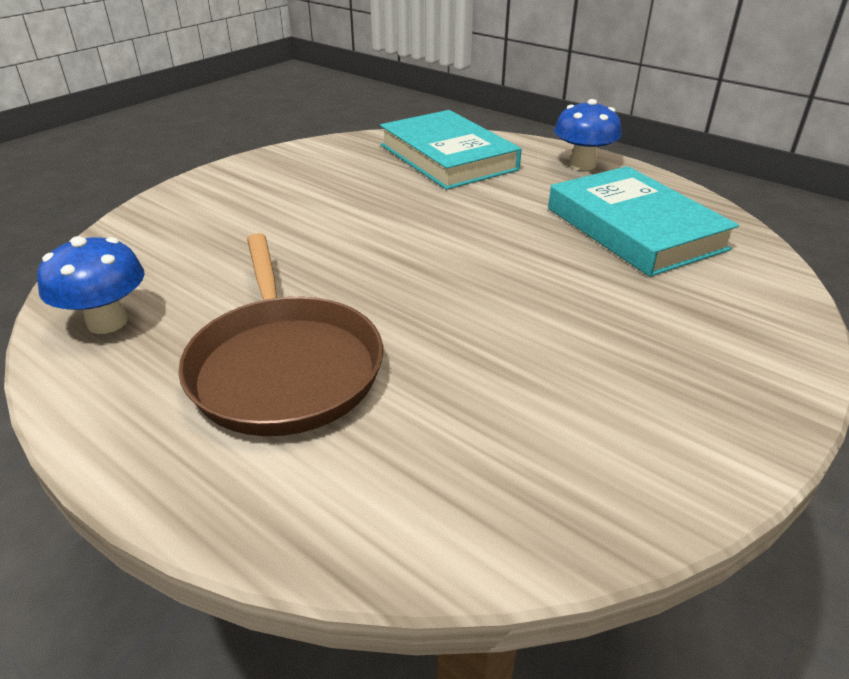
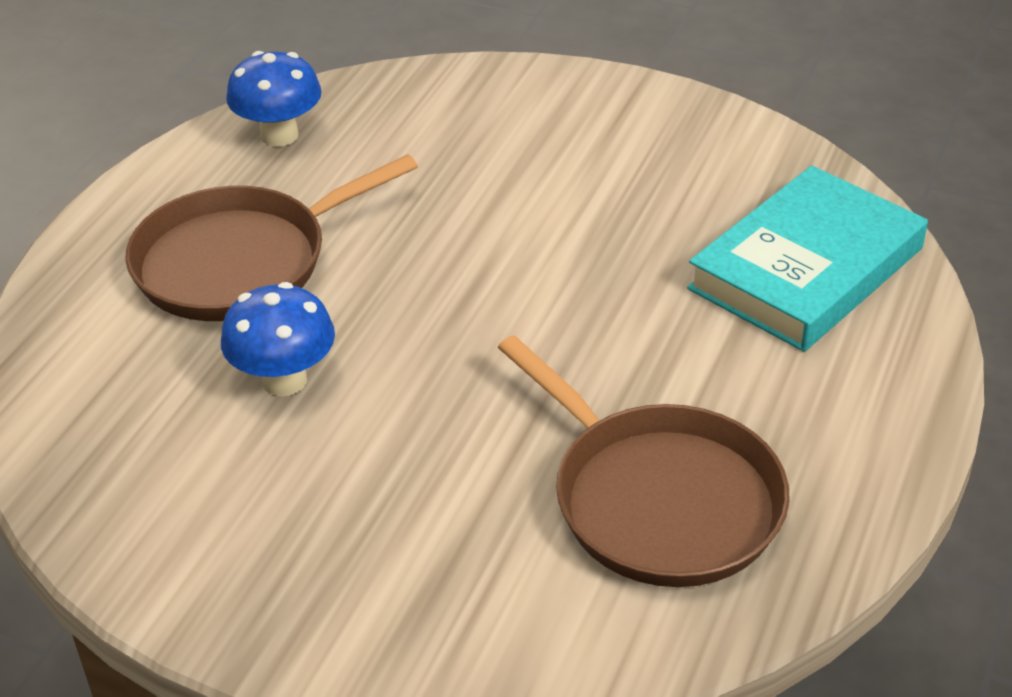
camera: 75 degrees right, 5 degrees up
turquoise book [548,166,739,277] -> brown pan [498,335,790,587]
blue mushroom [554,99,622,170] -> blue mushroom moved to [221,282,335,396]

